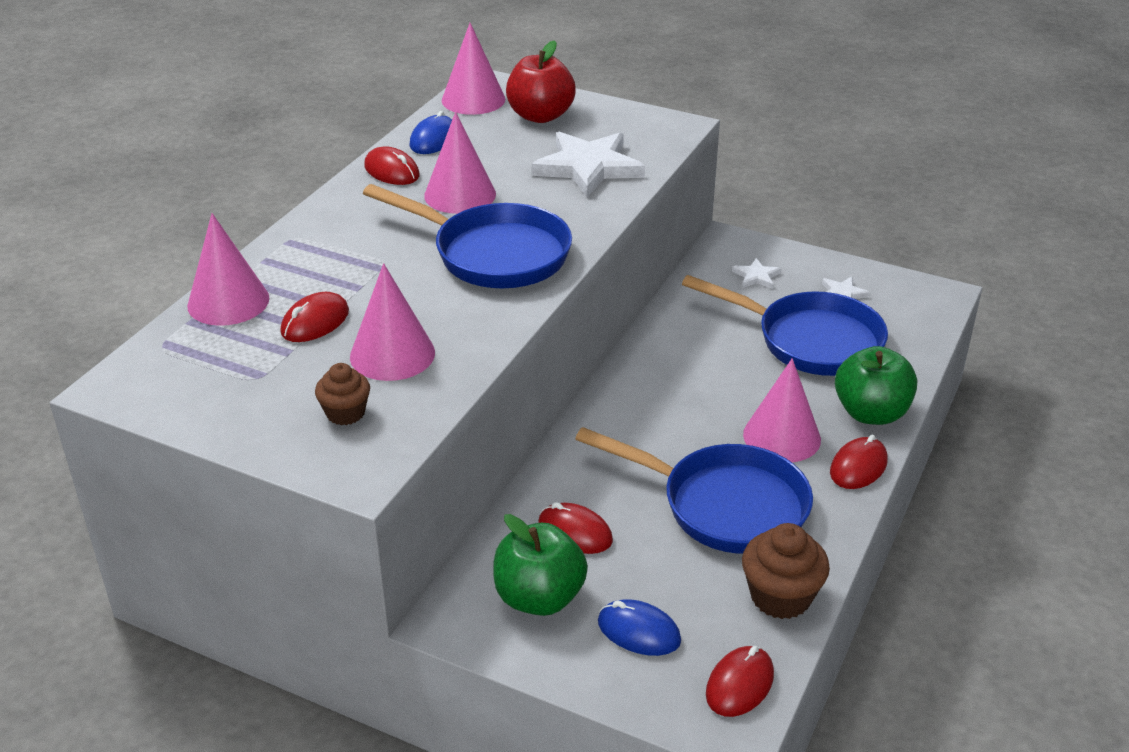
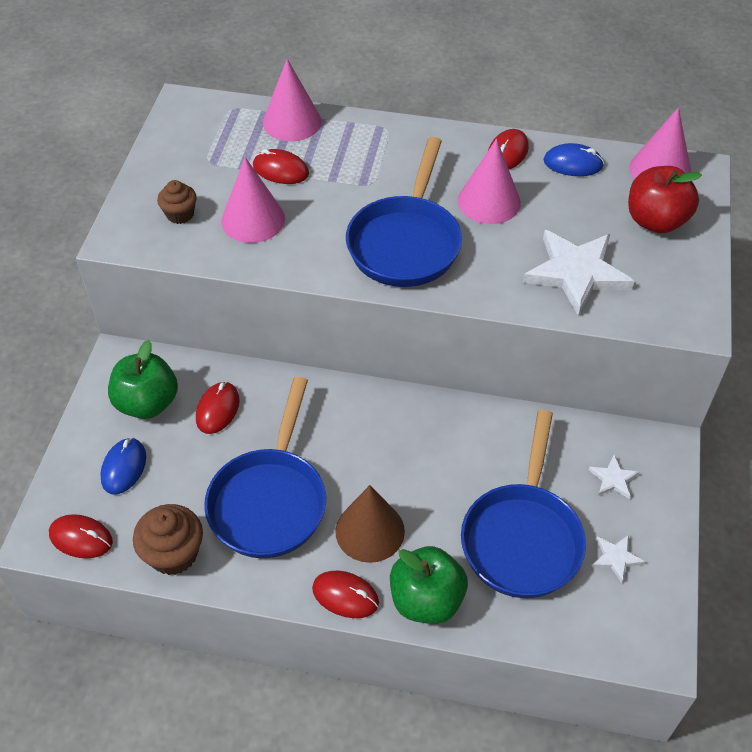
camera: 75 degrees right, 15 degrees up
pink cone [743,358,821,462] -> brown cone [335,485,405,563]

